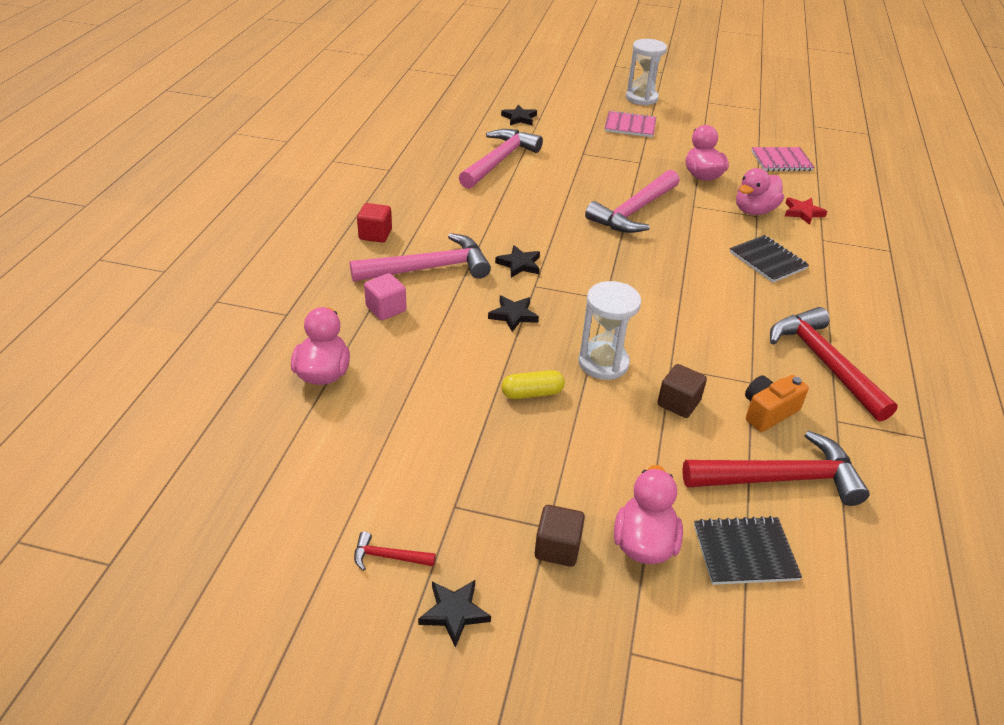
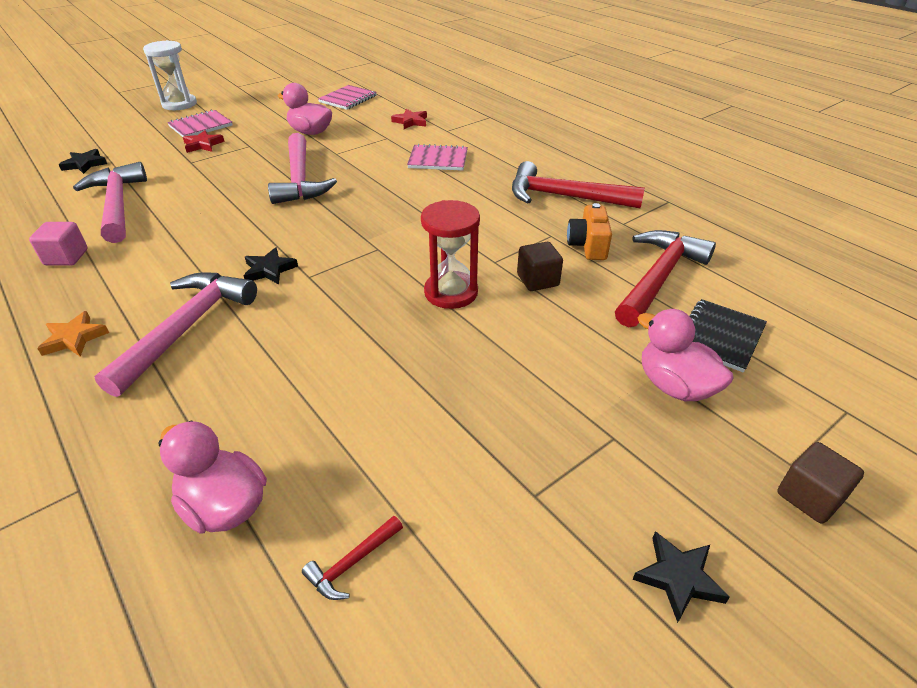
camera: 50 degrees left, 0 degrees up
red hammer [354,531,436,571] -> red hammer moved to [302,516,403,600]
red cube [357,203,392,243] -> orange star [37,311,109,357]
pink cube [364,273,407,320] -> pink cube moved to [29,222,88,266]
black star [488,295,539,332] -> none
yellow capsule [502,370,565,399] -> none
brown cube [535,505,585,567] -> brown cube moved to [777,442,864,523]
white hourglass [578,281,641,380] -> red hourglass [421,200,480,309]
black notebook [730,235,809,283] -> pink notebook [407,144,468,171]
pink duck [736,168,784,215] -> none
none -> red star [183,130,225,153]

